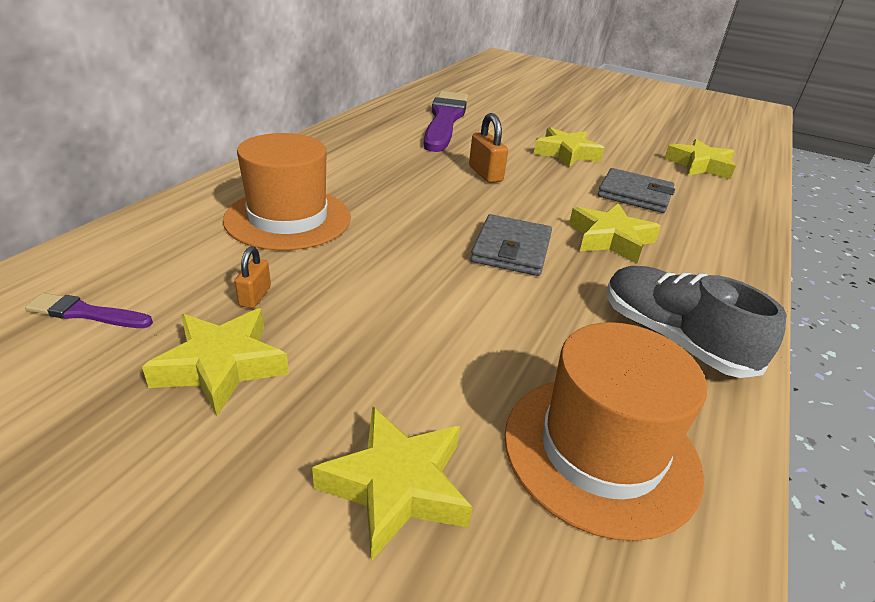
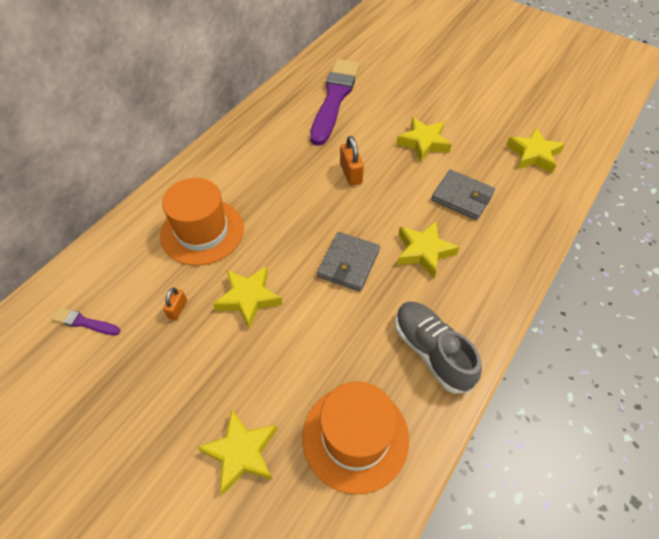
camera: 10 degrees right, 20 degrees up
yellow star [142,309,289,416] -> yellow star moved to [213,266,282,329]

